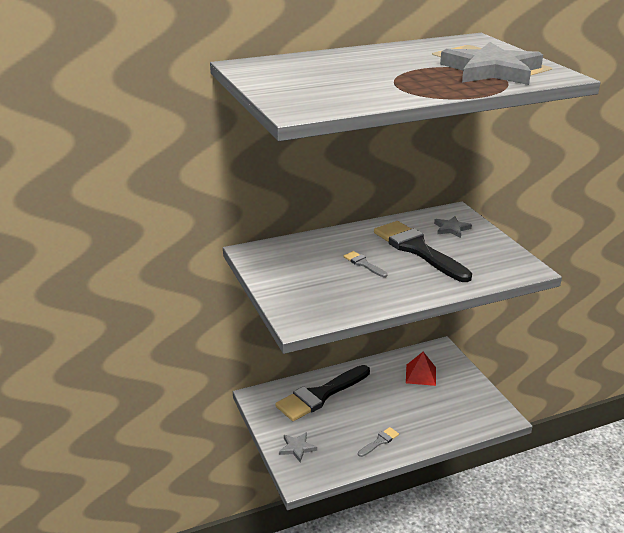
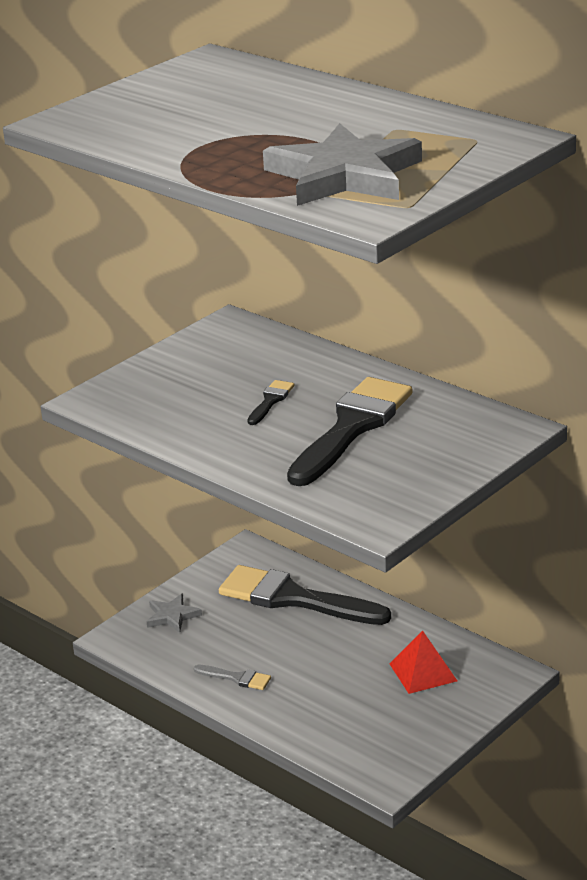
camera: 65 degrees right, 0 degrees up
grey brush [343,251,388,277] -> black brush [247,380,294,425]
grey star [434,216,472,238] -> none

